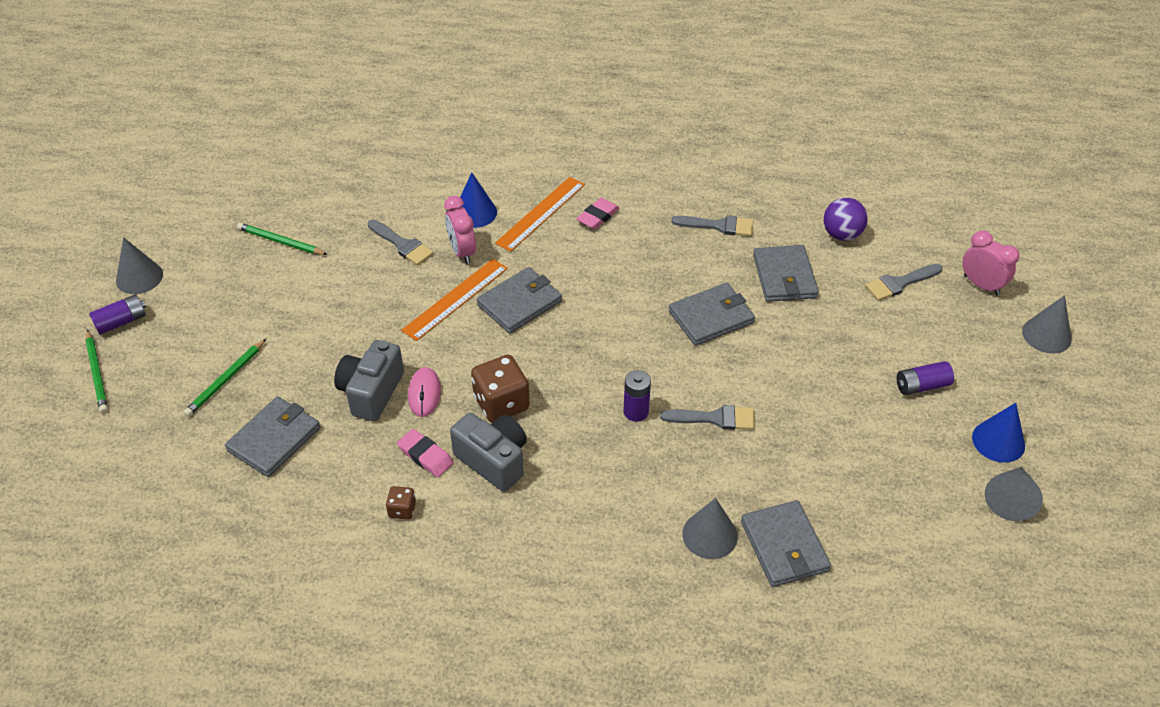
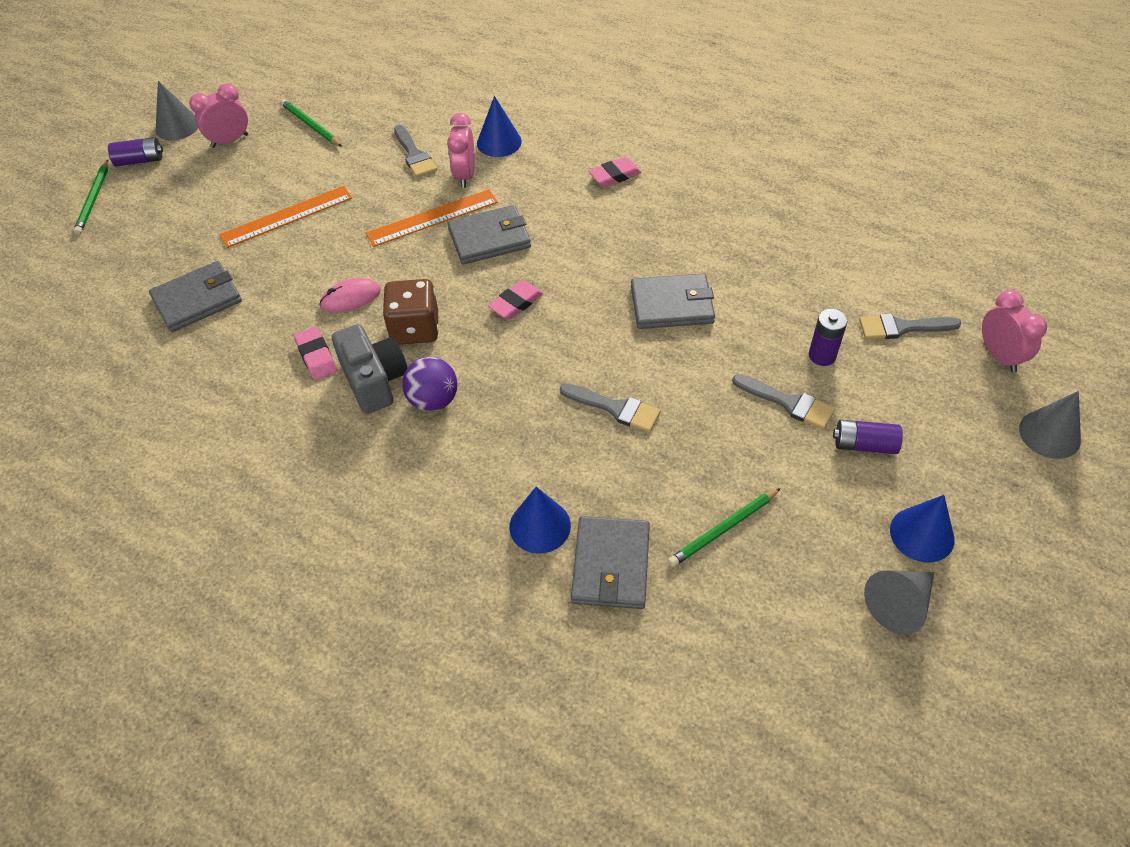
camera: 25 degrees right, 5 degrees up
green pencil [183,339,266,417] -> green pencil moved to [668,488,781,567]
grey camera [334,340,404,421] -> none
brown dice [386,486,416,520] -> none
pink mouse [408,367,441,417] -> pink mouse turned 45 degrees clockwise [319,278,381,313]
orange ruler [495,177,585,252] -> orange ruler moved to [219,186,352,248]
purple battery [623,370,651,422] -> purple battery moved to [809,309,847,366]
grey brush [672,215,753,236] -> grey brush moved to [732,374,835,429]
grey cone [682,498,738,559] -> blue cone [509,487,571,554]
grey wallet [753,245,819,302] -> none
purple ball [824,198,868,241] -> purple ball moved to [402,357,457,412]
none -> pink clock [189,84,248,148]
none -> pink eraser [488,280,543,320]

